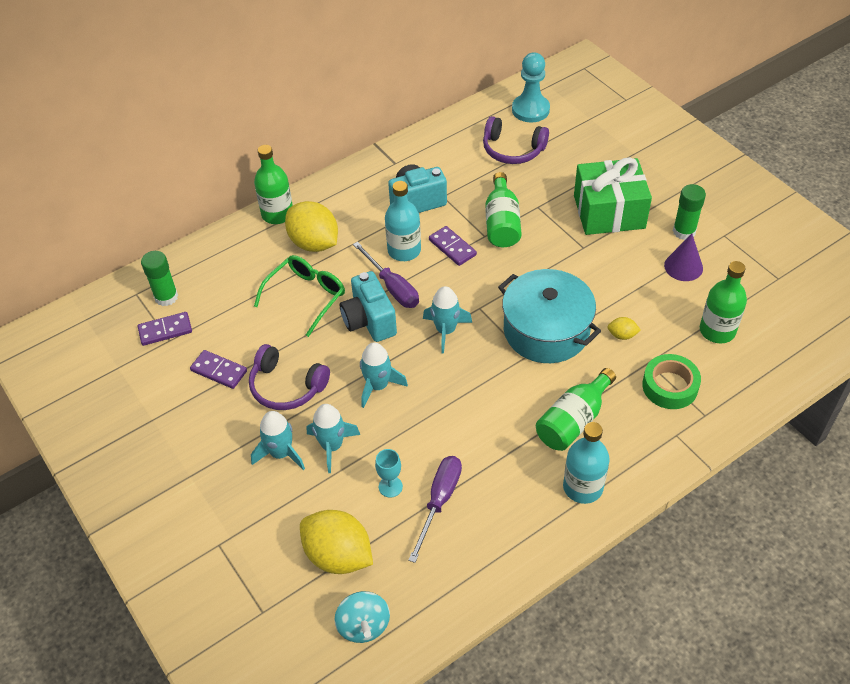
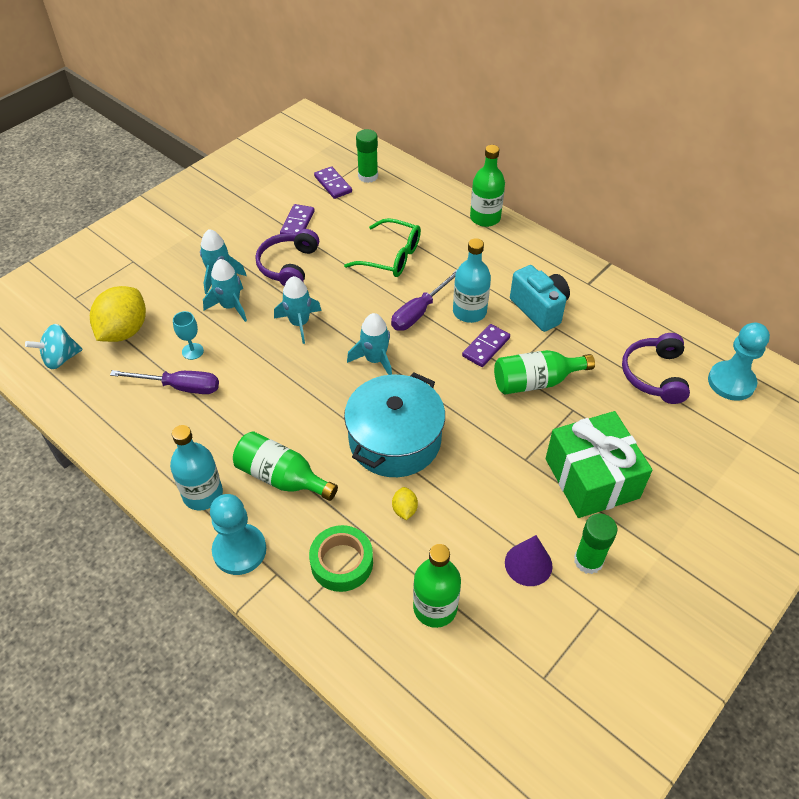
camera: 75 degrees right, 0 degrees up
yellow lemon [285,201,338,252] -> none
turquoise camera [340,271,397,342] -> none
none -> turquoise pawn [210,494,266,575]

